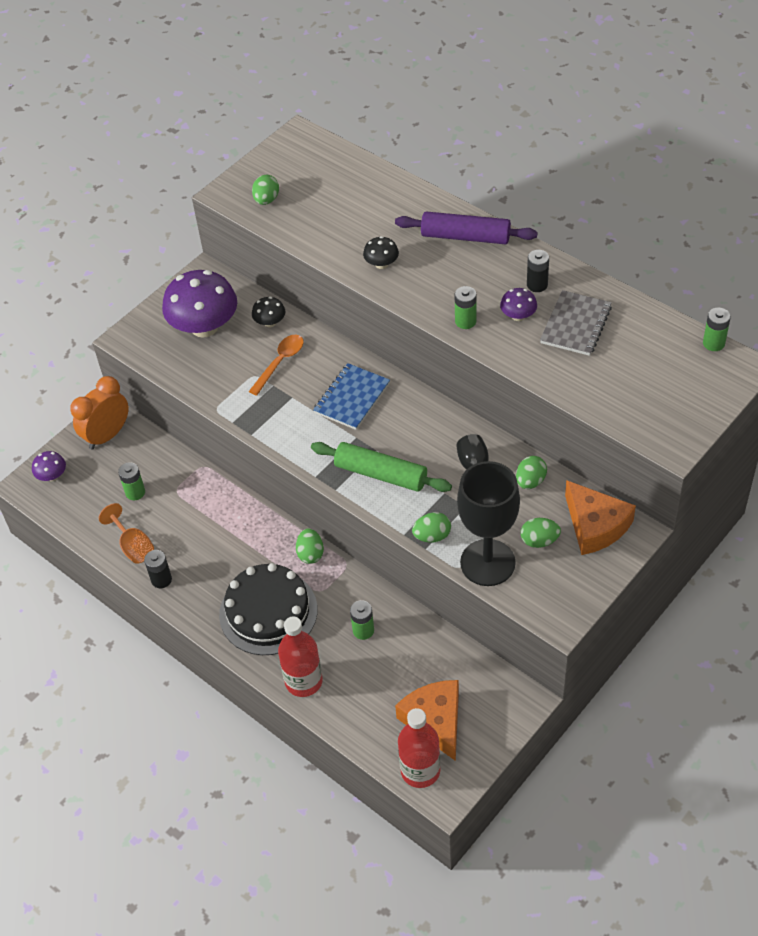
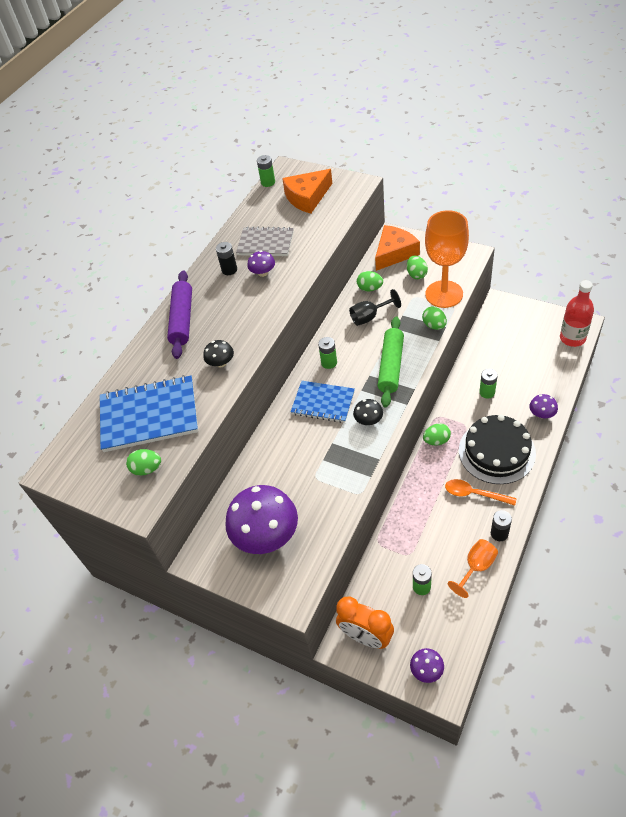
camera: 100 degrees left, 0 degrees up
orange spoon [249,335,304,396] -> orange spoon moved to [445,479,517,506]
black mushroom [252,297,285,327] -> black mushroom moved to [353,399,383,425]
red bottle [278,616,323,697] -> purple mushroom [529,394,558,418]
orange cheese [395,680,459,761] -> orange cheese moved to [282,169,332,214]
green battery [455,286,476,329] -> green battery moved to [318,337,337,369]
black goblet [457,461,520,586] -> orange goblet [425,210,469,308]
none -> blue notebook [100,375,198,452]

